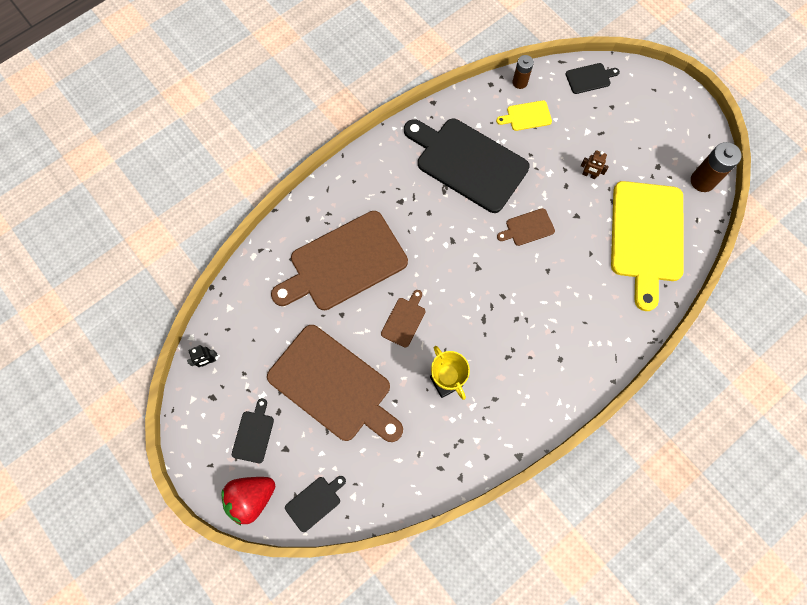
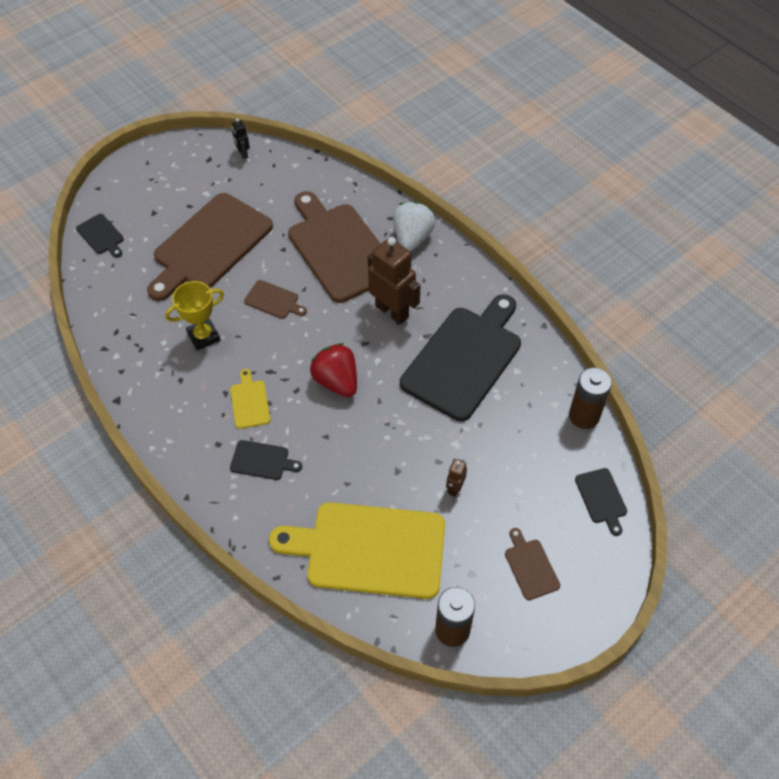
camera: 90 degrees right, 15 degrees down
red strawberry [221,477,275,525] -> red strawberry moved to [310,343,357,397]
black cutting board [232,398,274,463] -> black cutting board moved to [230,440,302,480]
yellow cutting board [496,100,552,131] -> yellow cutting board moved to [230,369,270,429]
brown cutting board [497,208,555,246] -> brown cutting board moved to [505,528,560,600]
brown battery [512,55,534,89] -> brown battery [569,367,612,429], size x1.56
none -> brown robot [368,237,420,324]
none -> white strawberry [393,201,436,251]

